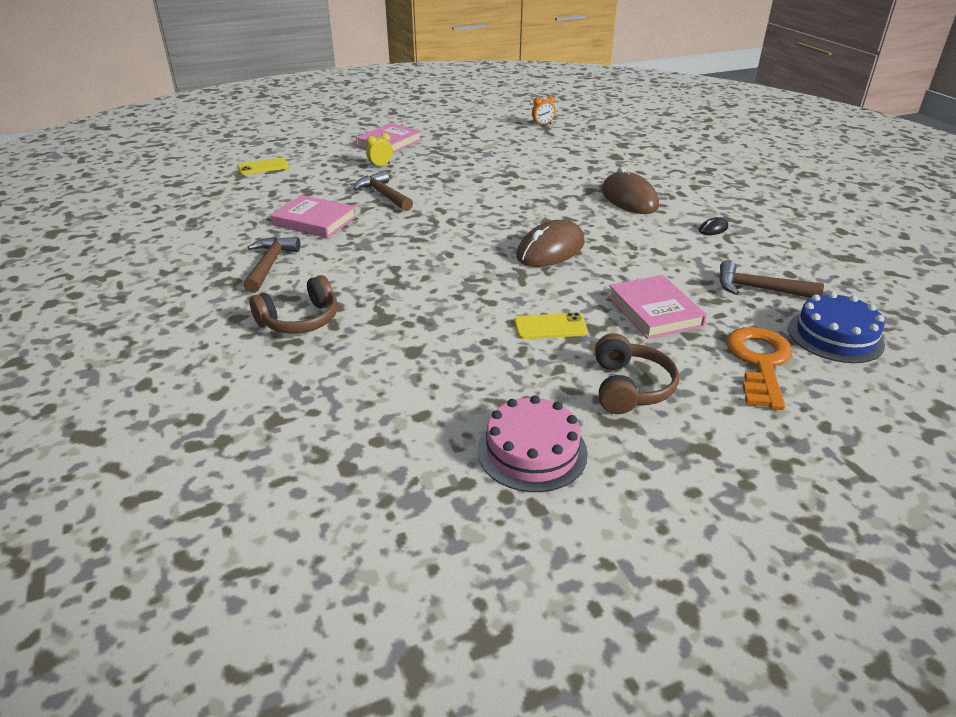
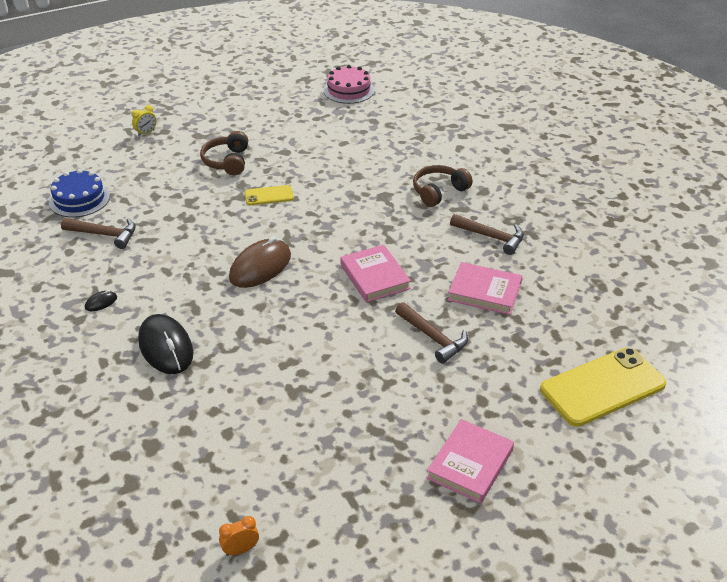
camera: 175 degrees right, 5 degrees up
yellow phone [238,158,289,175] -> yellow phone [540,347,666,427], size x2.00
brown hammer [243,237,300,293] -> brown hammer turned 60 degrees counterclockwise [450,214,524,255]
yellow clock [366,133,393,168] -> yellow clock moved to [132,105,156,136]
pink cake [478,395,588,492] -> pink cake moved to [323,65,375,104]
brown mouse [602,167,659,214] -> black mouse [138,314,193,374]
pink book [608,275,707,339] -> pink book moved to [340,245,411,302]
orange key [726,327,792,410] -> none

